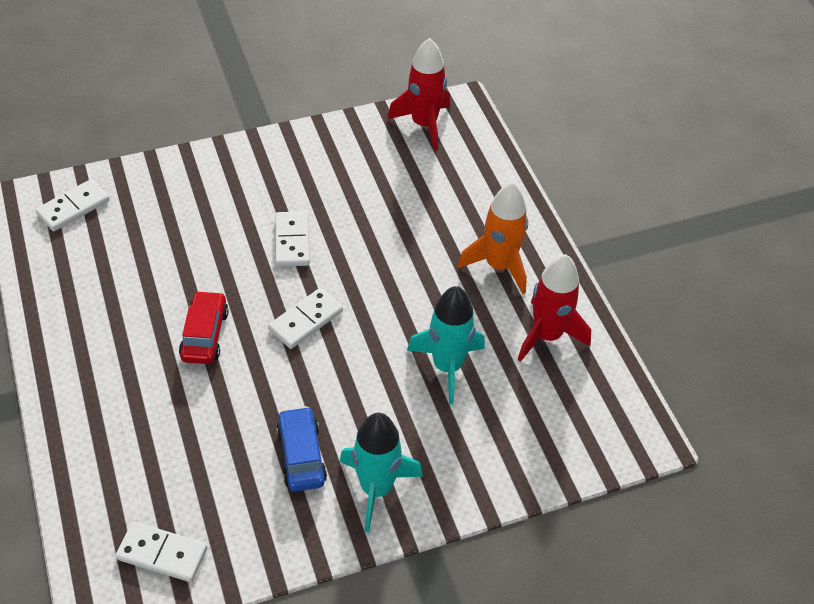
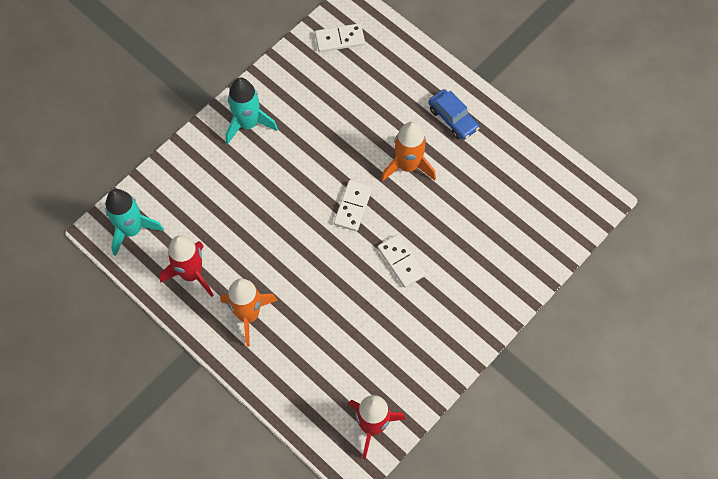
camera: 155 degrees right, 15 degrees up
white domino [35,179,109,231] -> none
red car [179,290,229,364] -> orange rocket [381,122,436,181]
blue car [276,406,327,492] -> blue car moved to [429,89,480,140]
turquoise rocket [407,286,485,405] -> turquoise rocket moved to [105,189,164,256]

